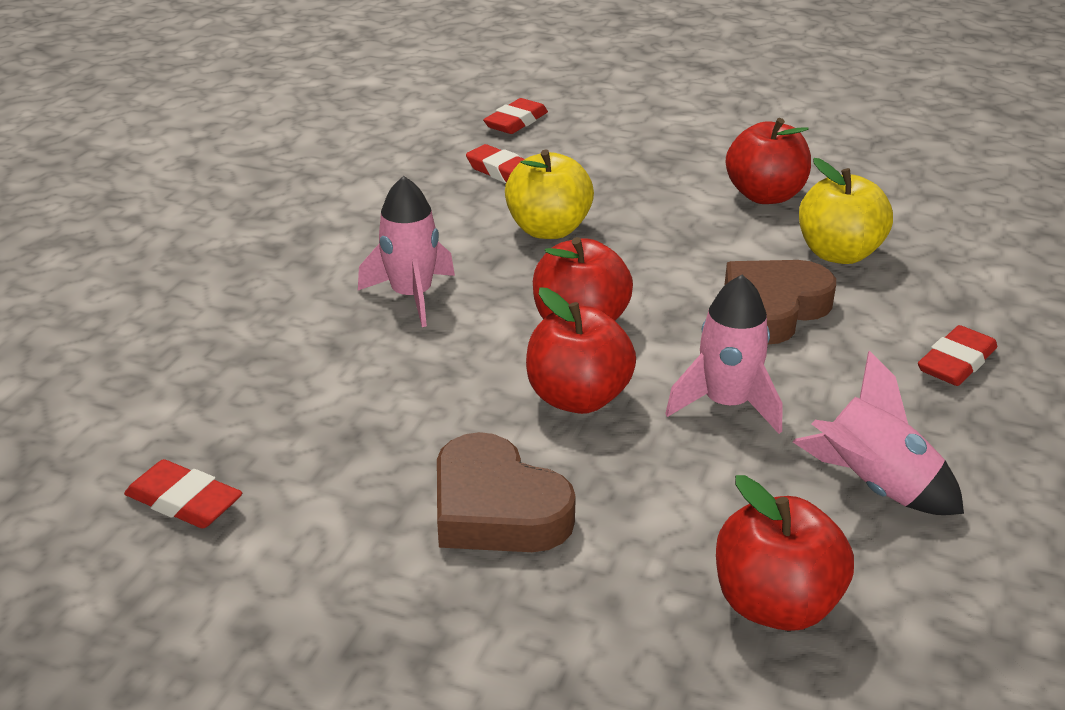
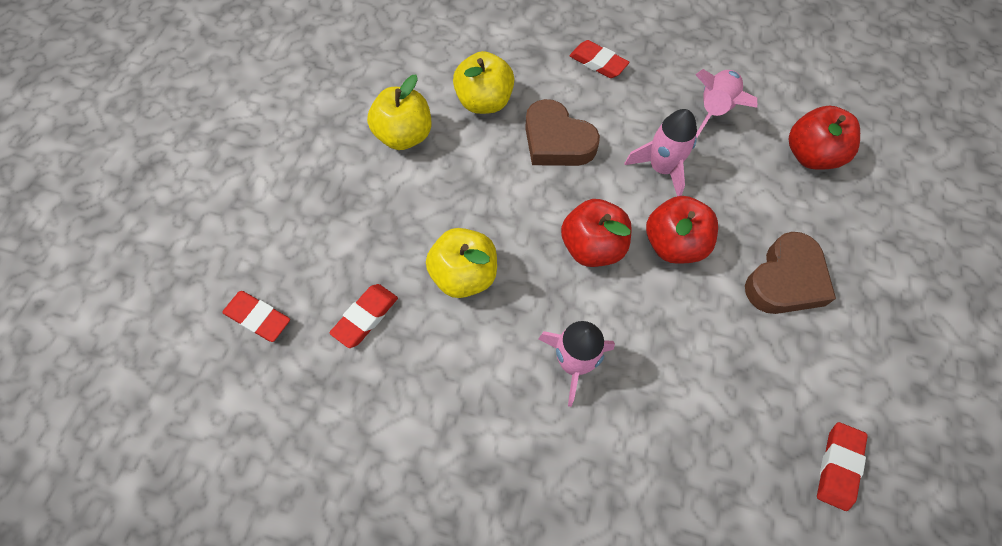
camera: 95 degrees left, 30 degrees up
red apple [726,118,811,204] -> yellow apple [367,75,431,150]

